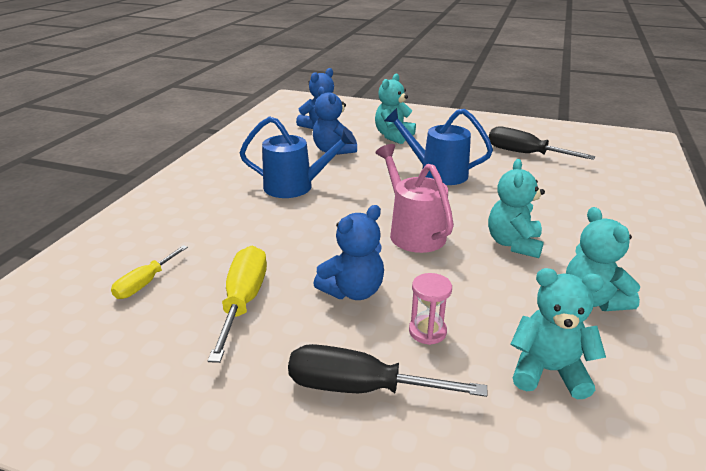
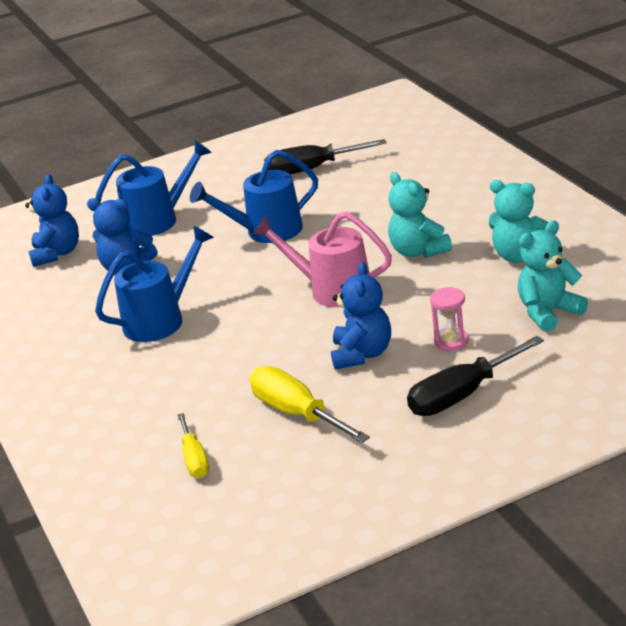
camera: 40 degrees left, 0 degrees up
turquoise teddy bear [375,74,416,144] -> blue watering can [95,140,212,236]

